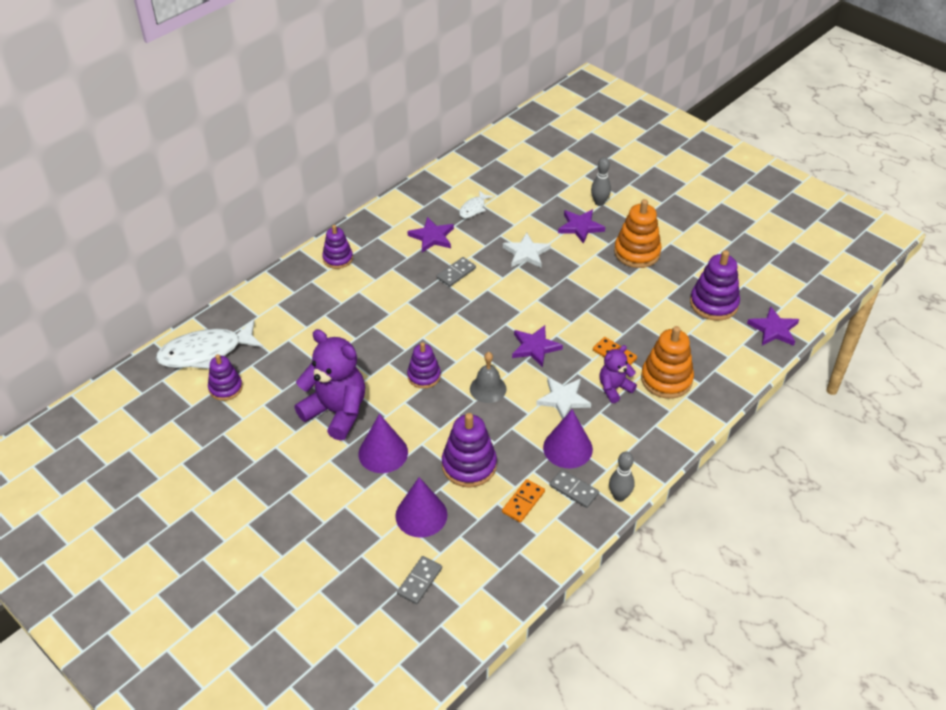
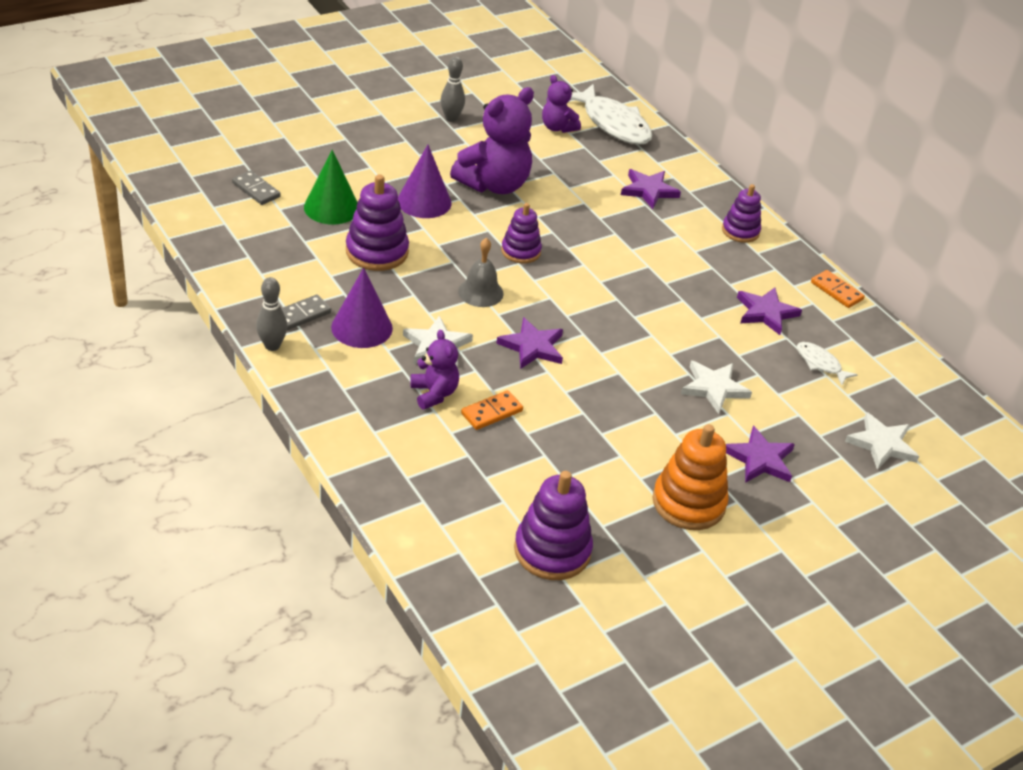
camera: 100 degrees right, 5 degrees down
white fish [156,320,264,369] -> white fish turned 150 degrees clockwise [571,84,652,145]
purple stacking toy [208,354,243,401] -> purple teddy bear [542,75,581,133]
purple cone [395,477,447,538] -> green cone [304,150,358,224]
grey domino [437,257,476,287] -> none
orange domino [502,479,545,523] -> orange domino moved to [811,270,865,308]
grey bowling pin [591,157,611,206] -> grey bowling pin moved to [441,57,465,122]
orange stacking toy [641,326,694,399] -> none
purple star [747,306,799,346] -> purple star moved to [621,169,681,209]
none -> white star [845,412,919,470]

